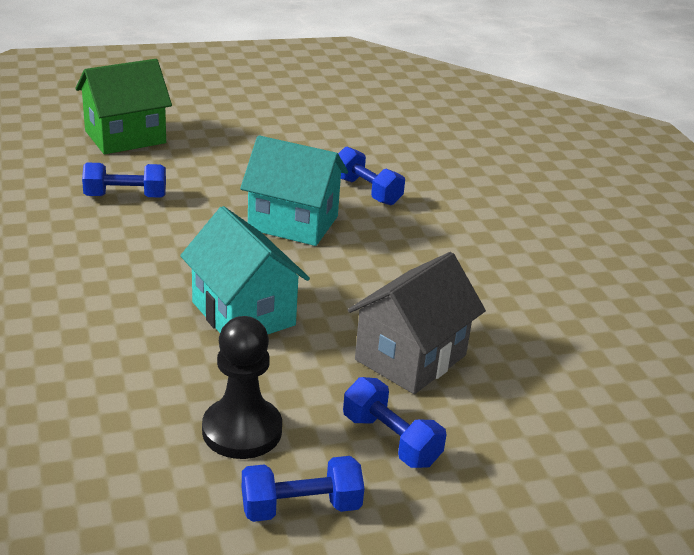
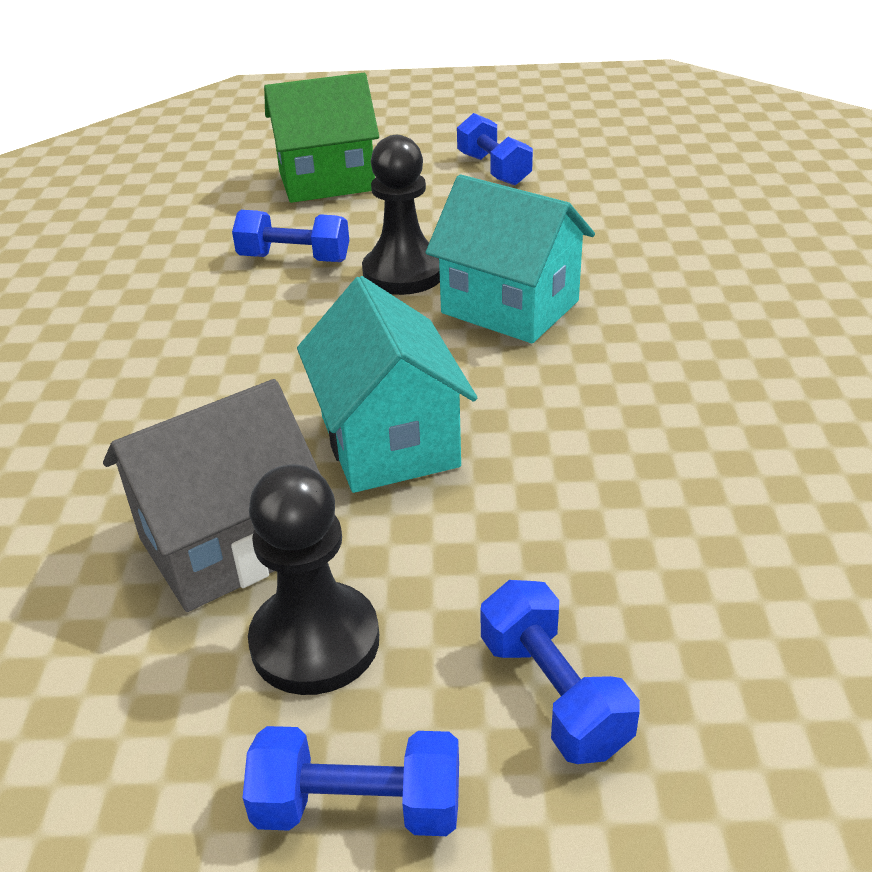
camera: 20 degrees right, 5 degrees up
blue dumbbell [338,146,405,205] -> blue dumbbell moved to [457,113,533,186]
grey house [348,252,486,394] -> grey house moved to [103,379,321,612]
none -> black pawn [362,135,440,295]

